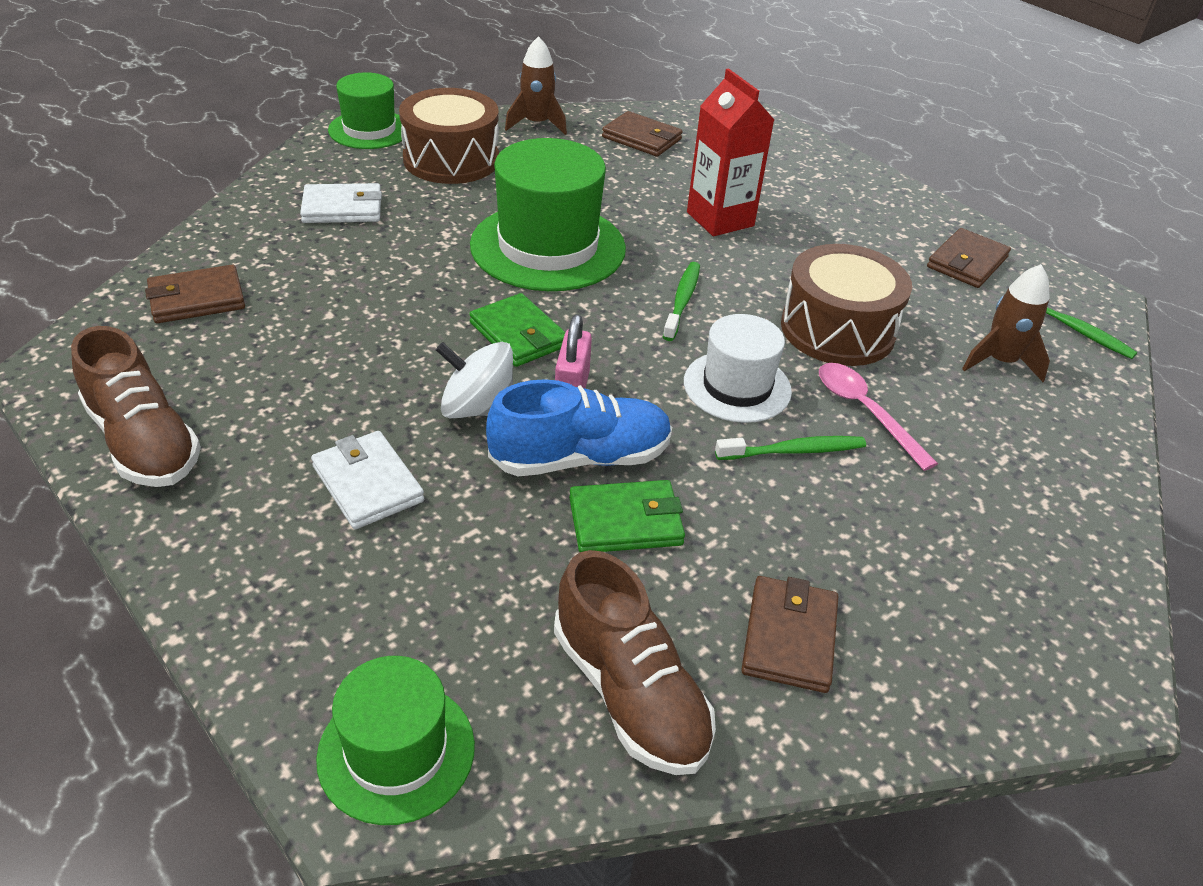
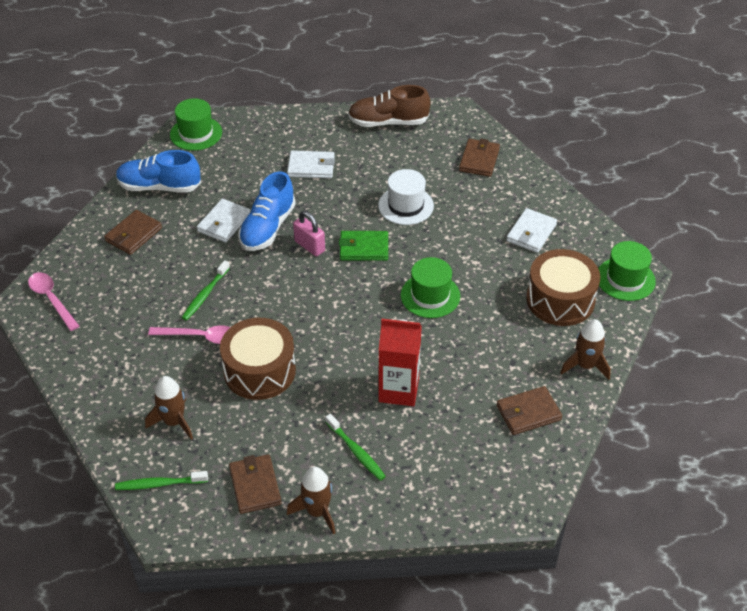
camera: 130 degrees right, 5 degrees up
white spinning top [436,342,513,418] -> none
green hat [470,138,626,291] -> green hat [401,257,460,318], size x0.60
brown shoe [554,550,716,775] -> blue shoe [116,150,201,193]
green wallet [569,480,685,552] -> white wallet [197,199,250,242]
green toothbrush [663,262,700,341] -> green toothbrush moved to [326,414,386,481]
white hat [684,314,792,423] -> white hat moved to [378,169,434,225]
brown wallet [741,576,839,693] -> brown wallet turned 75 degrees clockwise [104,210,162,255]
none -> pink spoon [28,272,79,331]
none -> brown rocket [287,467,335,535]

